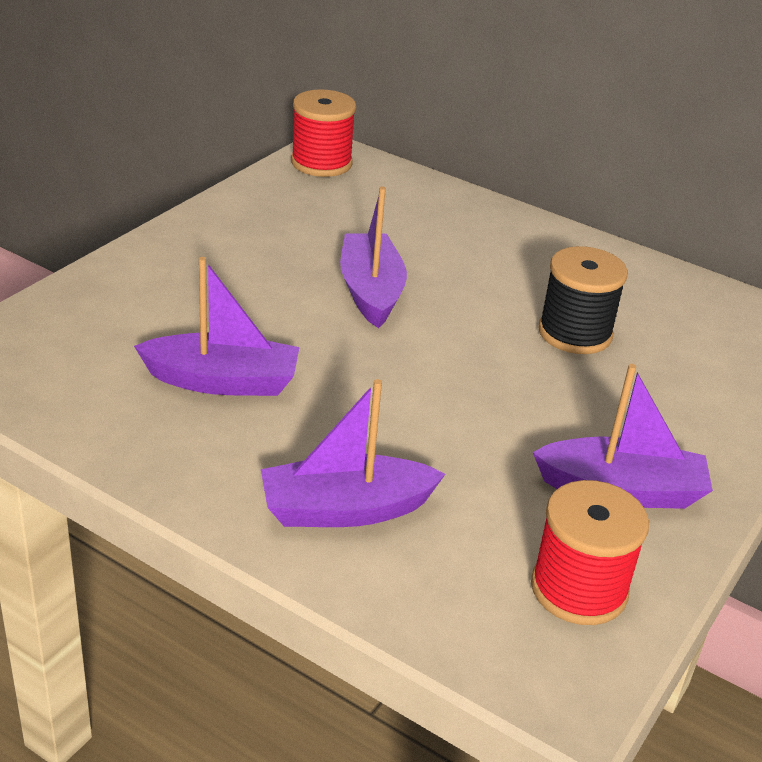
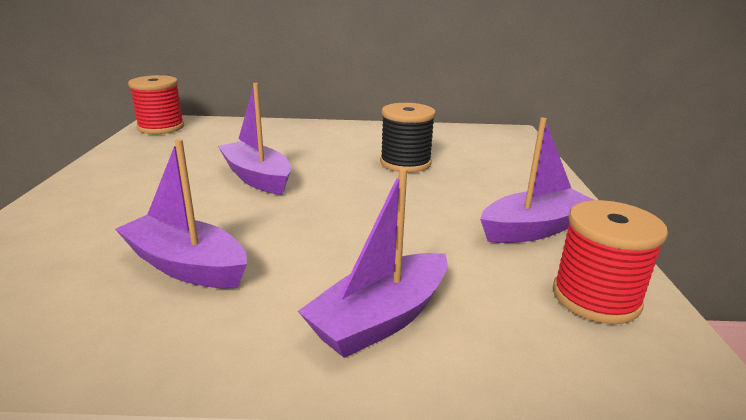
camera: 30 degrees left, 10 degrees down
purple boat [134,257,300,396] -> purple boat turned 120 degrees counterclockwise [115,139,247,289]

